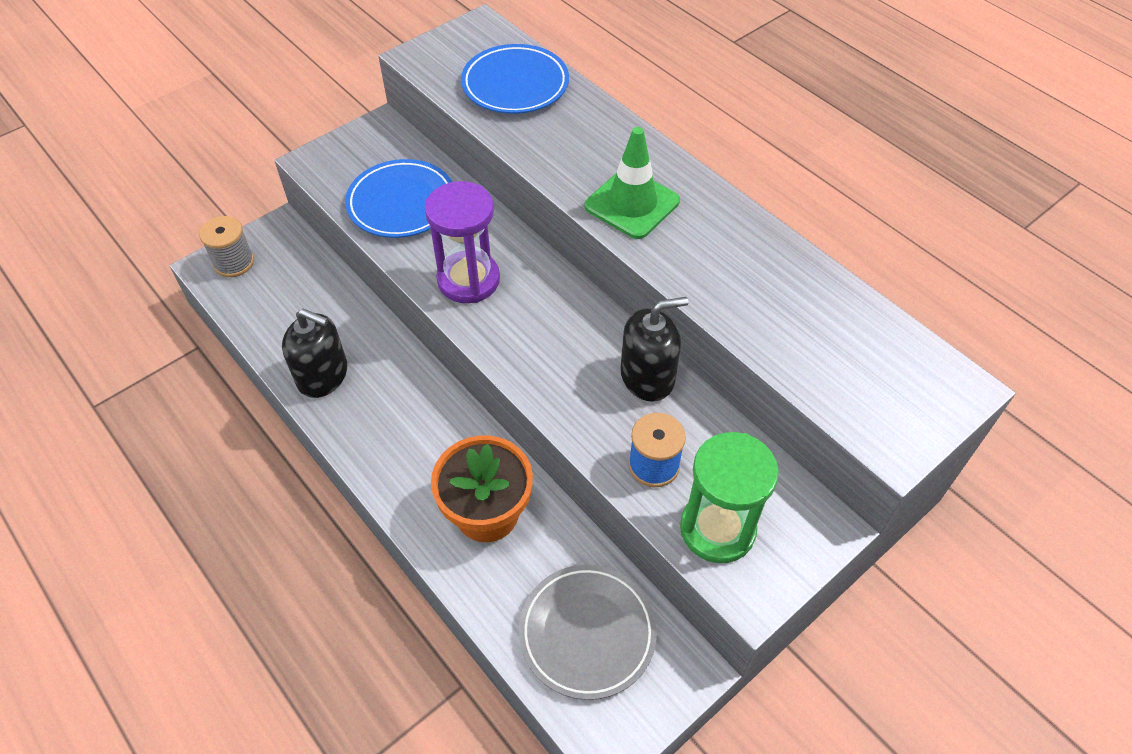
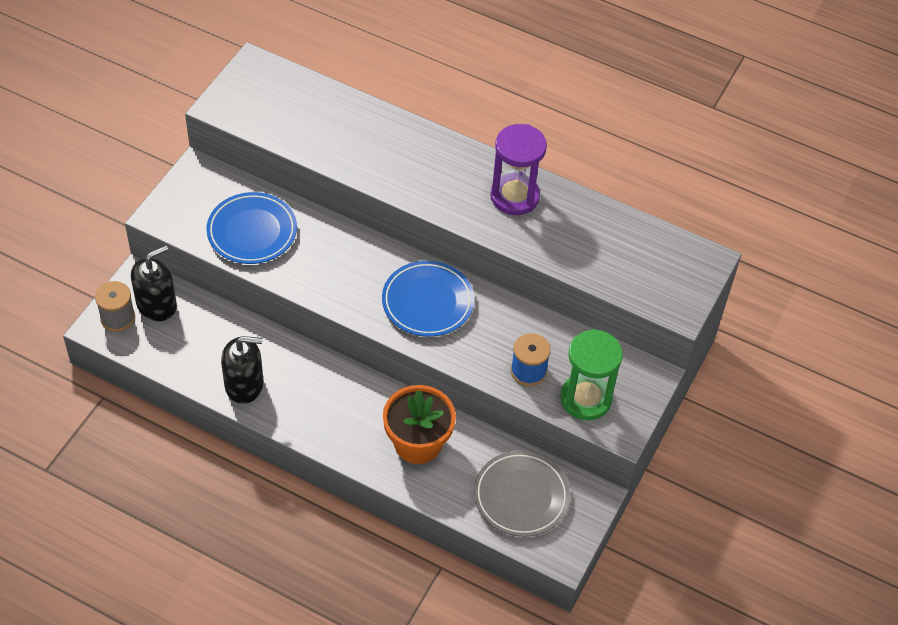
camera: 25 degrees left, 0 degrees up
purple hourglass [425,181,500,303] -> purple hourglass moved to [490,124,547,215]
blue plate [461,44,569,114] -> blue plate moved to [382,261,474,337]
green traffic cone [584,127,680,239] -> none
black soap dispenser [620,297,688,402] -> black soap dispenser moved to [131,245,177,321]

